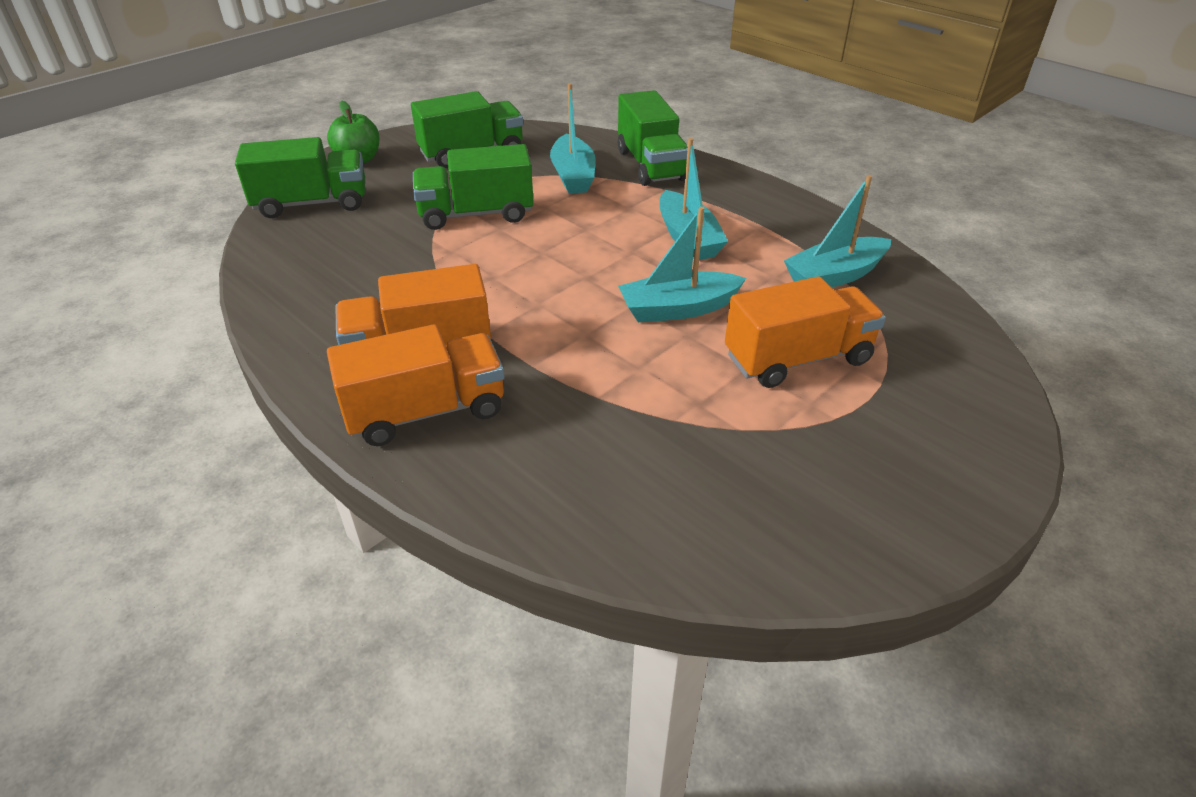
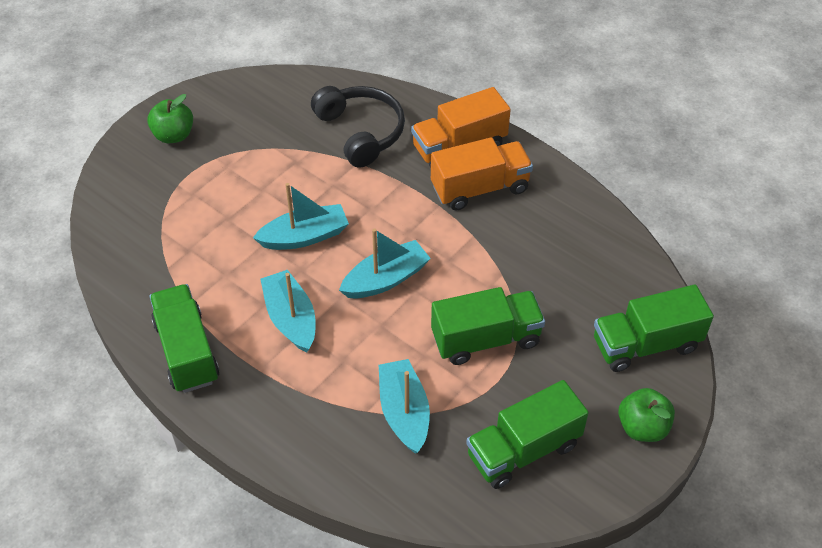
camera: 175 degrees right, 10 degrees up
green truck [618,90,688,186] -> green truck moved to [149,284,219,393]
orange truck [725,276,886,388] -> none
turquoise boat [784,175,891,287] -> turquoise boat moved to [339,228,431,298]
none -> green apple [147,94,193,143]
none -> black headphones [311,86,405,168]

